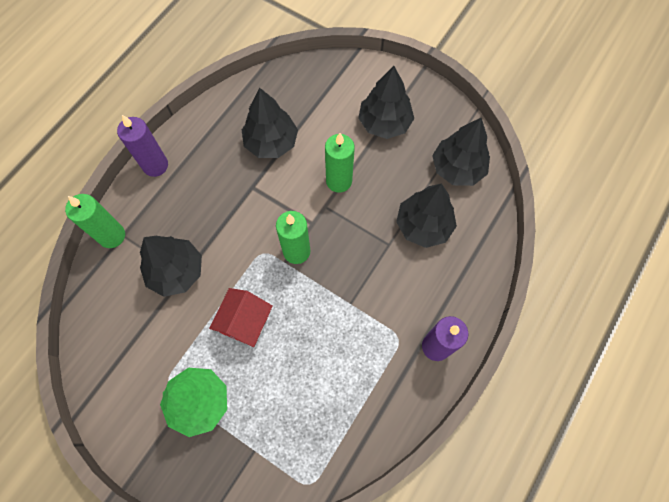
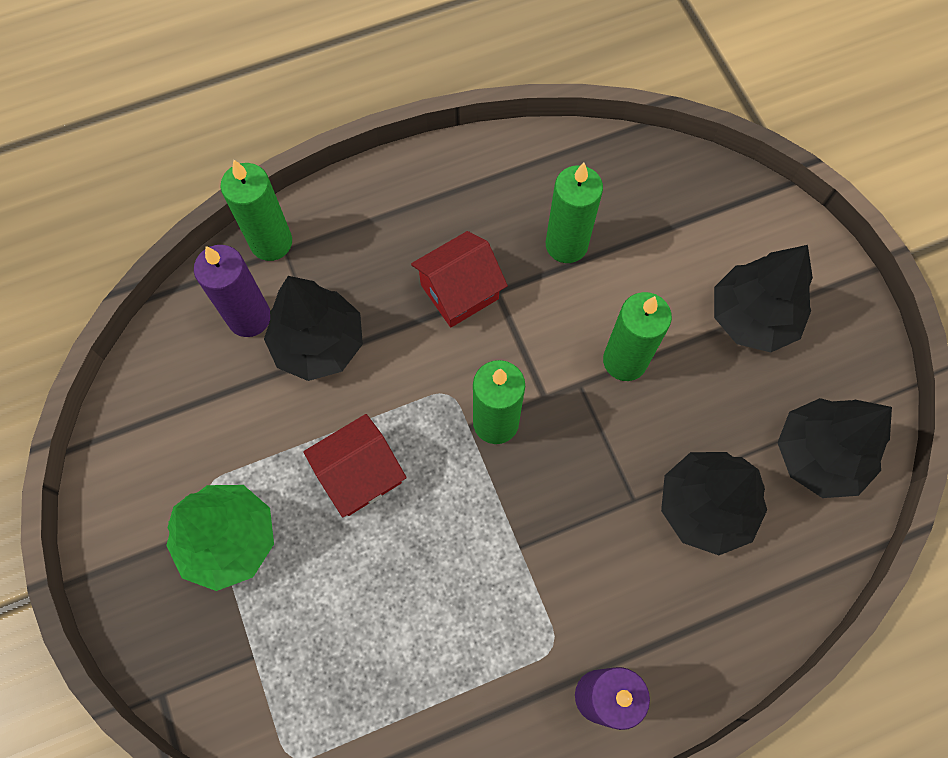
camera: 35 degrees right, 0 degrees up
purple candle [117,115,168,177] -> purple candle moved to [194,245,270,337]
black tree [242,88,298,158] -> green candle [546,163,603,263]
none -> red house [411,231,508,328]

